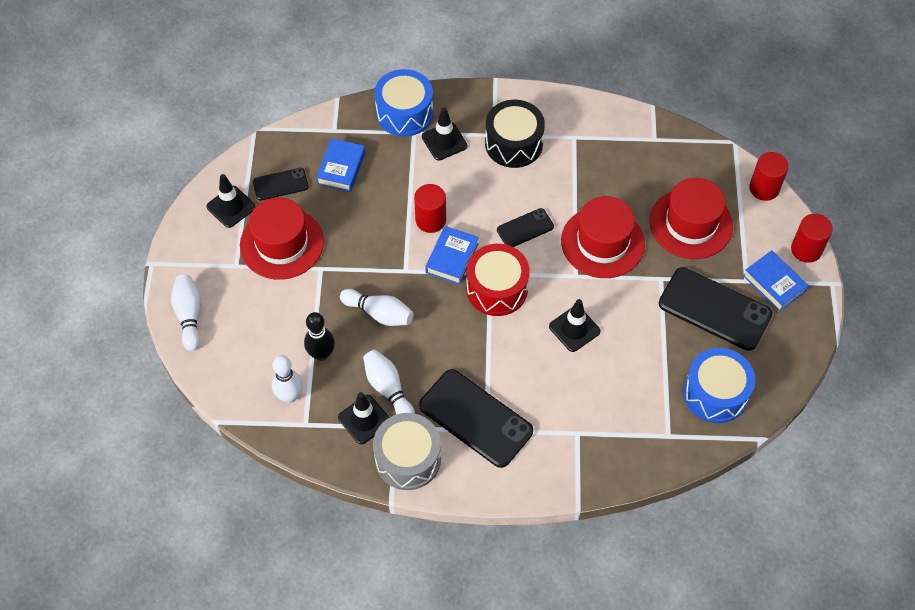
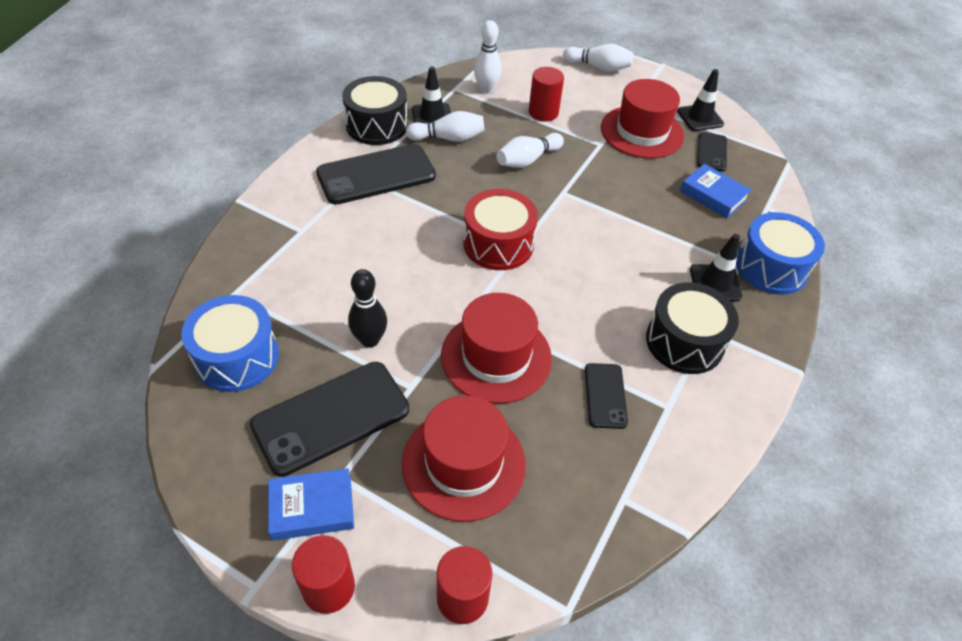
camera: 115 degrees right, 10 degrees down
black bowling pin [304,312,335,361] -> black bowling pin moved to [348,269,387,348]
grey drum [373,413,441,490] -> black drum [342,76,408,145]
red cylinder [414,184,446,233] -> red cylinder moved to [529,67,564,121]
blue book [425,226,479,285] -> none
black phone [497,208,554,247] -> black phone moved to [585,363,628,429]
black traffic cone [549,299,600,352] -> none

